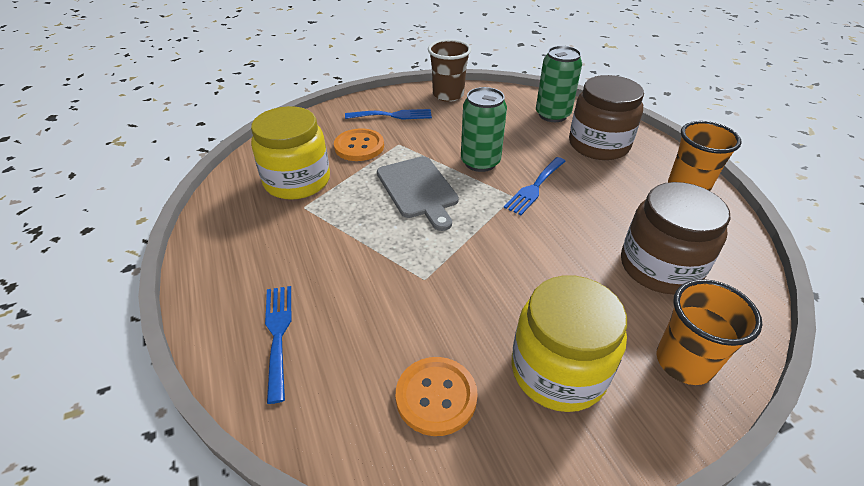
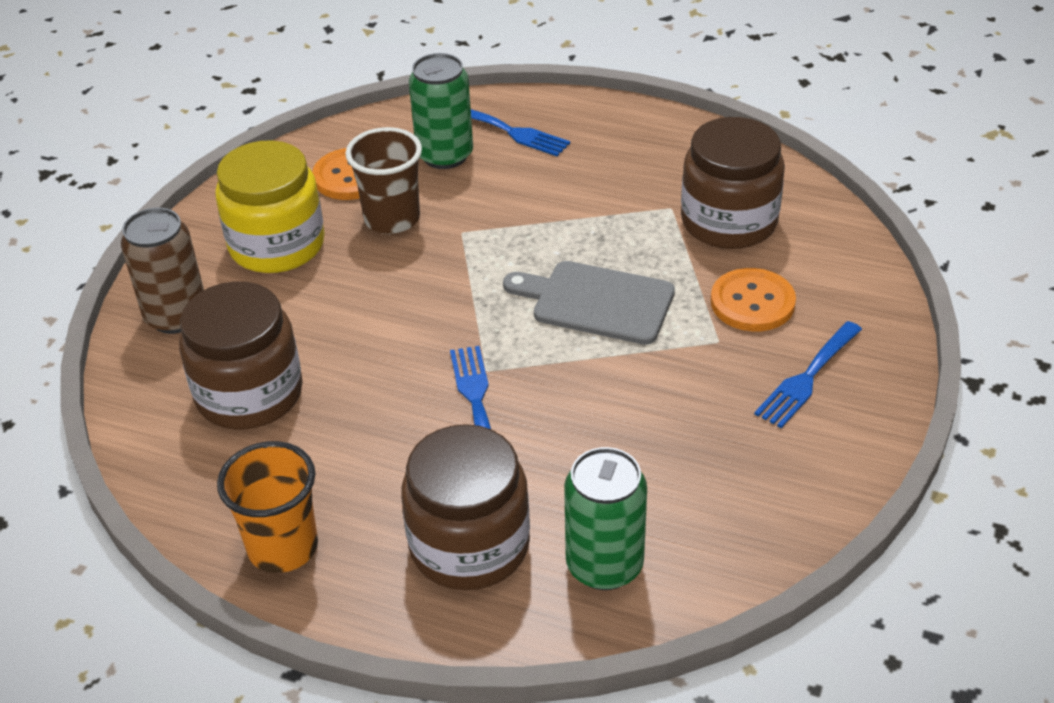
camera: 135 degrees right, 0 degrees up
yellow jar [251,106,330,200] -> brown jar [681,117,785,249]
brown cup [428,39,471,102] -> brown cup moved to [345,127,422,234]
green can [461,87,507,172] -> green can moved to [409,53,473,169]
orange cup [656,279,762,385] -> brown can [121,208,204,334]

